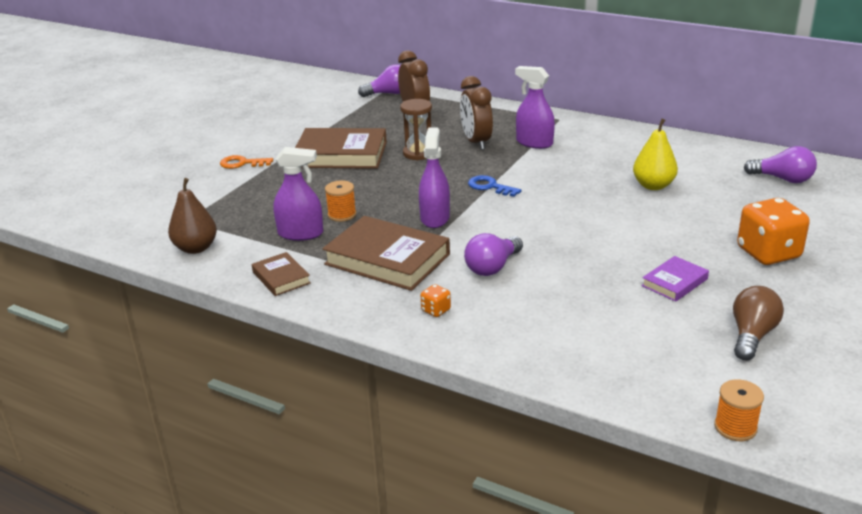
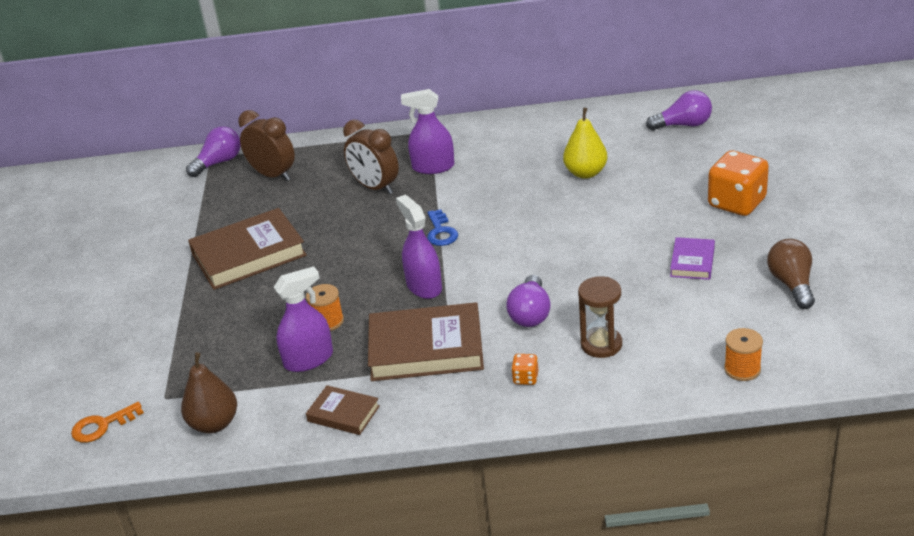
camera: 30 degrees left, 5 degrees up
orange key [220,155,273,169] -> orange key moved to [71,402,144,443]
brown hourglass [400,99,432,160] -> brown hourglass moved to [578,276,622,358]
blue key [468,175,521,197] -> blue key turned 105 degrees counterclockwise [427,209,458,246]
orange spool [714,379,764,441] -> orange spool moved to [724,328,763,381]

